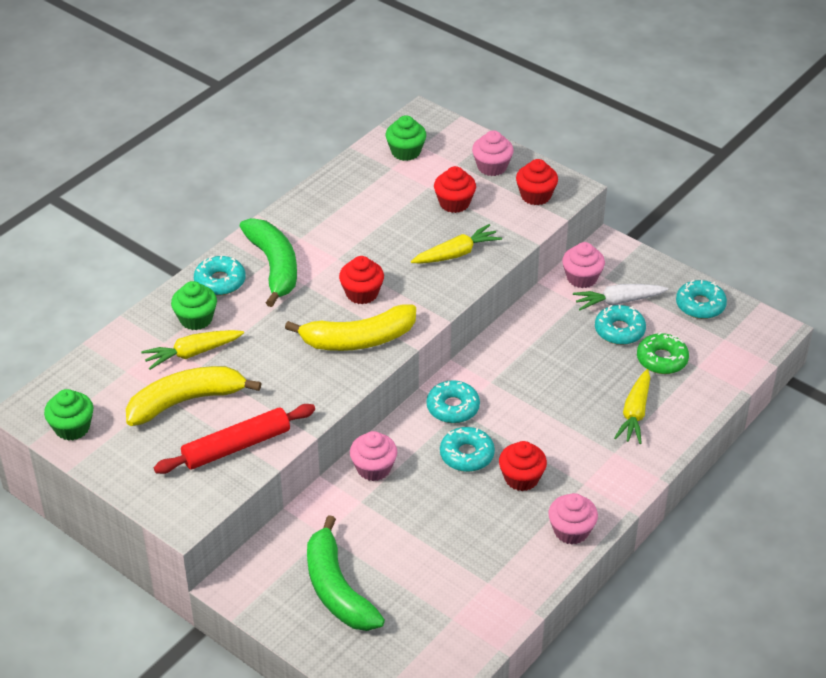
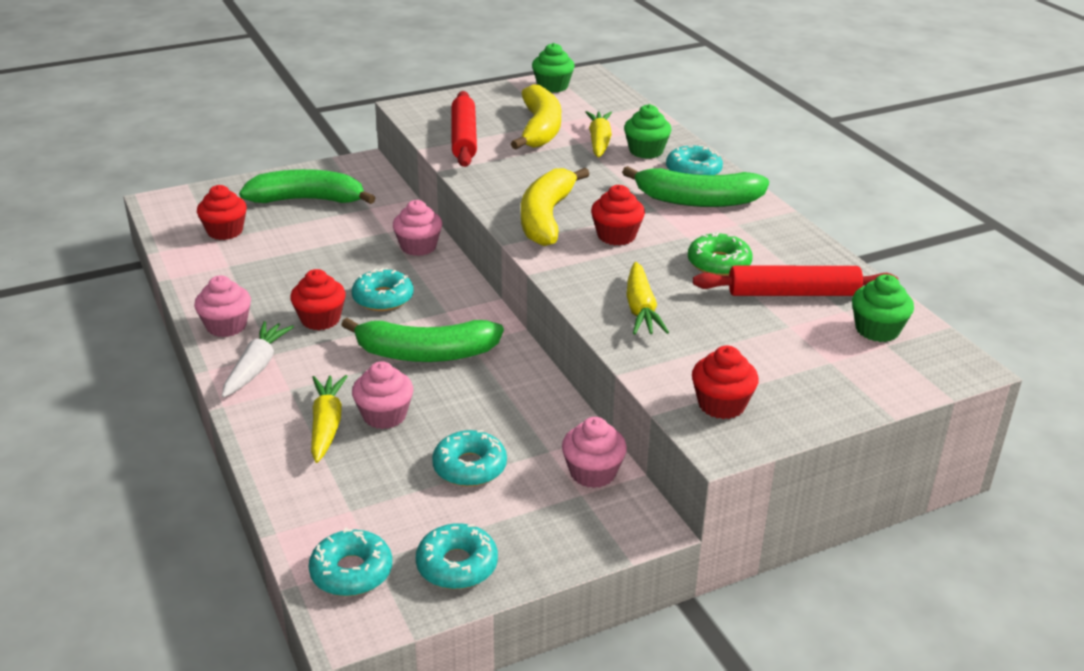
camera: 115 degrees right, 10 degrees down
turquoise donut [427,380,480,423] -> turquoise donut moved to [308,527,392,596]
red cupcake [434,166,476,213] -> red cupcake moved to [197,185,247,240]
pink cupcake [472,130,514,176] -> pink cupcake moved to [352,361,413,429]
white carrot [573,284,668,310] -> white carrot moved to [222,321,294,398]
yellow carrot [614,369,650,444] -> yellow carrot turned 45 degrees clockwise [311,375,348,463]
green donut [637,332,689,374] -> green donut moved to [688,233,753,276]
none -> green banana [341,318,504,362]
none -> red rolling pin [693,266,898,296]

